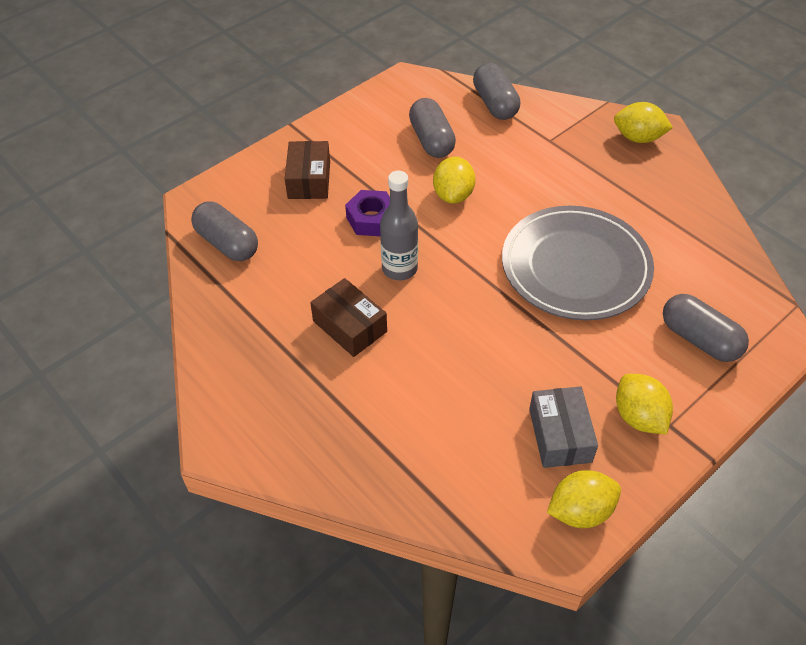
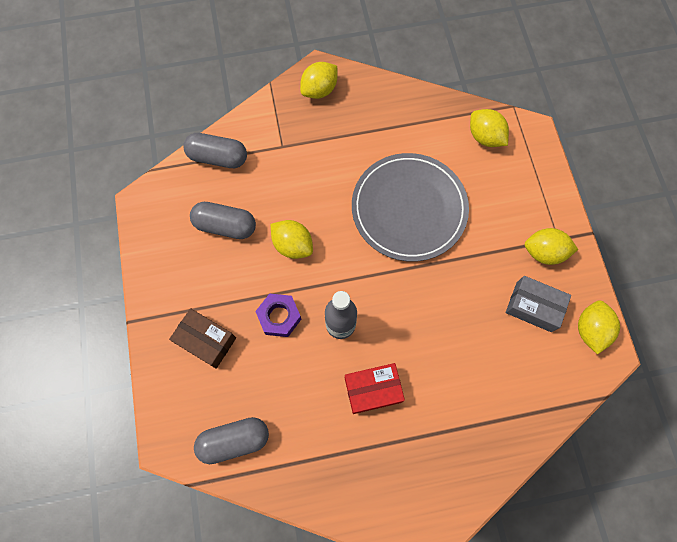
camera: 60 degrees left, 20 degrees up
brown box [310,278,387,357] -> red box [345,363,405,414]
grey capsule [663,294,749,362] -> none
none -> yellow lemon [470,109,509,147]

